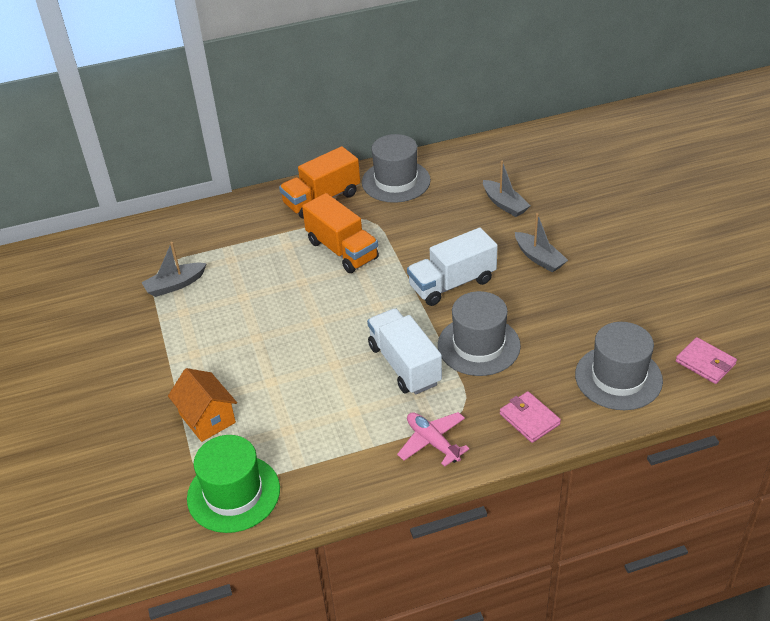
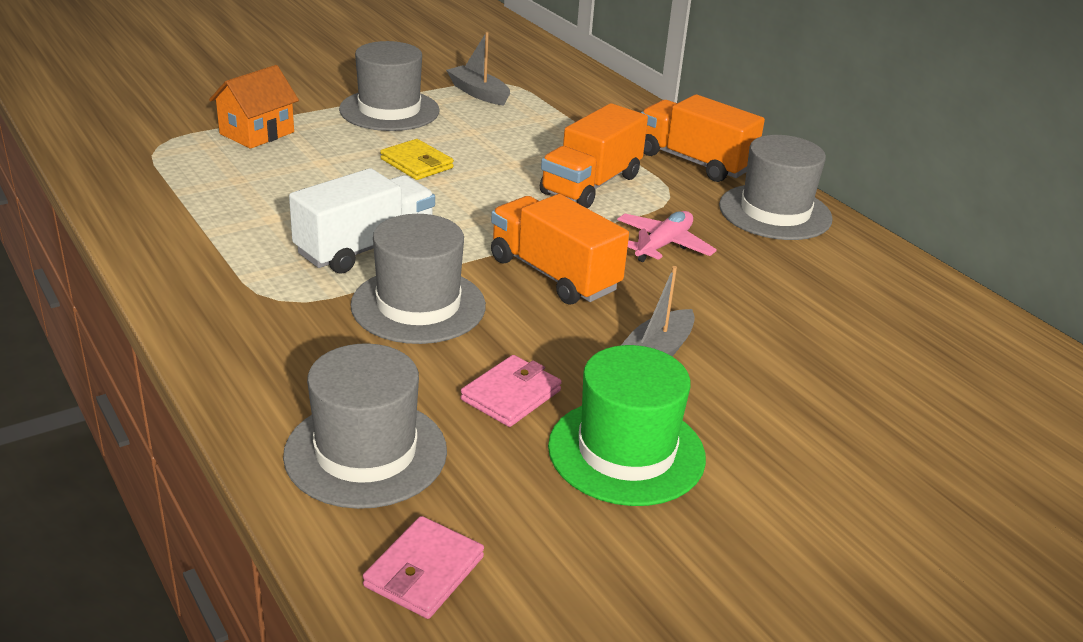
camera: 70 degrees right, 10 degrees down
green hat [187,435,280,533] -> green hat moved to [548,345,706,506]
pink plane [397,412,469,467] -> pink plane moved to [617,211,717,262]
white truck [407,228,498,306] -> orange truck [491,194,629,304]
grey boat [483,160,531,217] -> none
pink wallet [500,391,561,443] -> pink wallet moved to [461,355,562,427]
none -> grey hat [339,41,440,131]
none -> yellow wallet [380,139,454,180]

